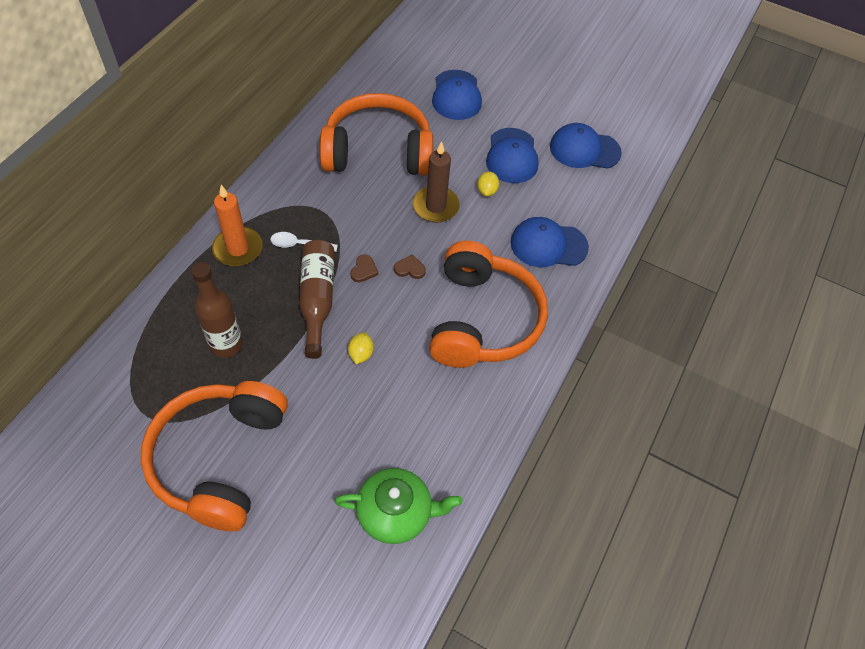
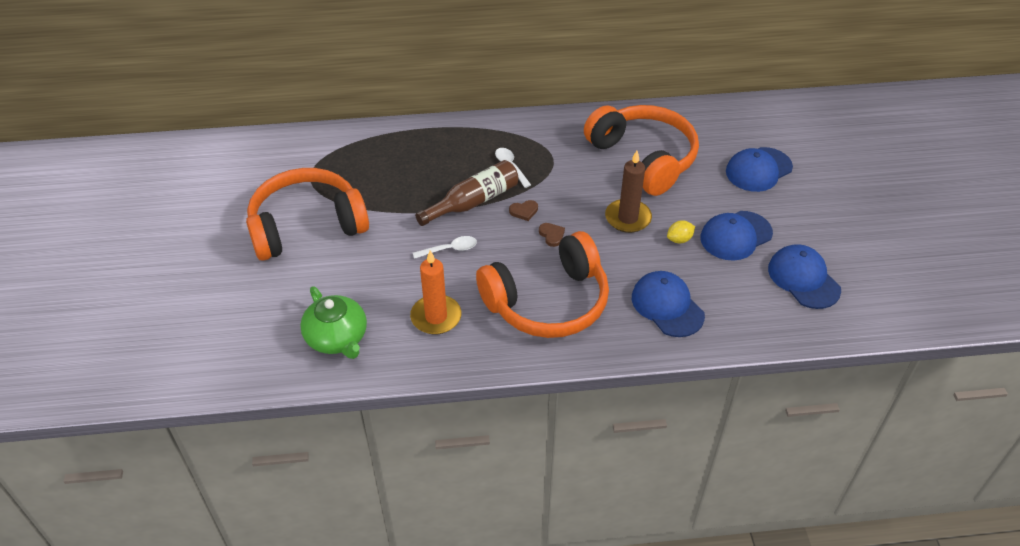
camera: 60 degrees right, 10 degrees down
brown bottle [191,262,243,358] -> none
orange candle [212,185,263,266] -> orange candle moved to [410,250,462,334]
yellow lemon [348,332,374,364] -> white spoon [413,236,477,259]

